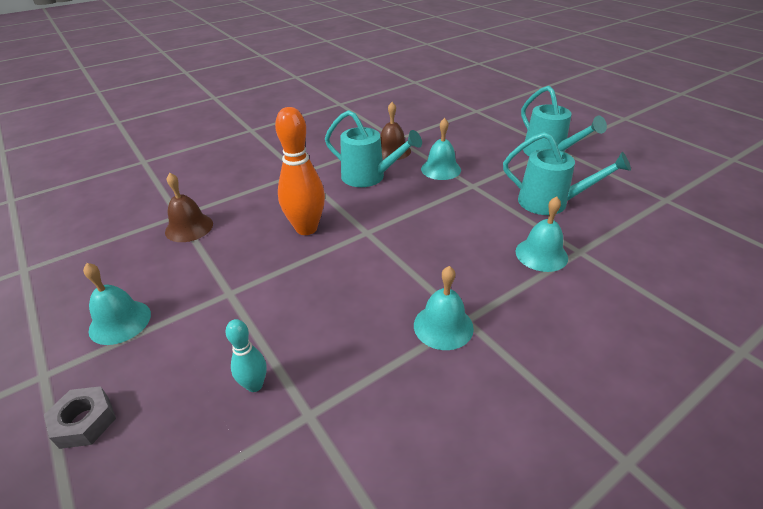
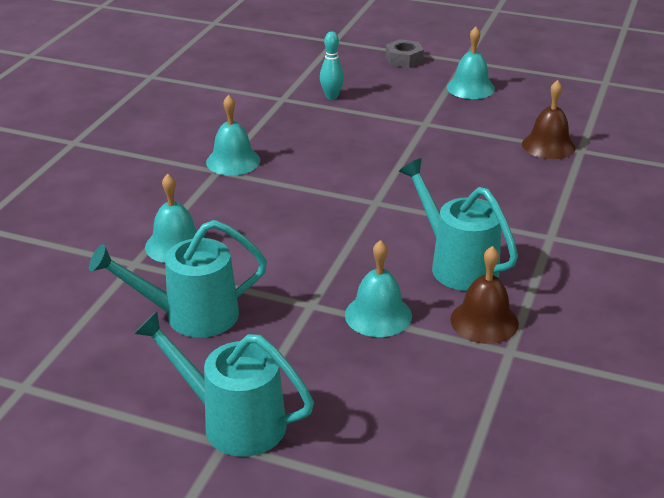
camera: 145 degrees right, 5 degrees down
orange bowling pin [275,107,325,235] -> none
turquoise watering can [325,110,422,187] -> turquoise watering can turned 60 degrees clockwise [399,158,518,291]

